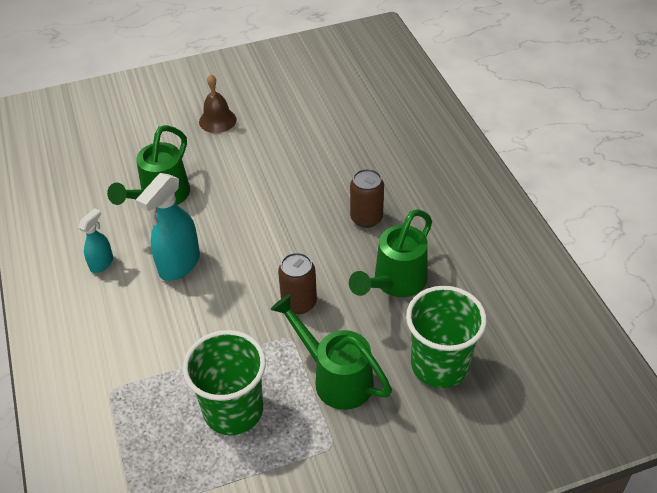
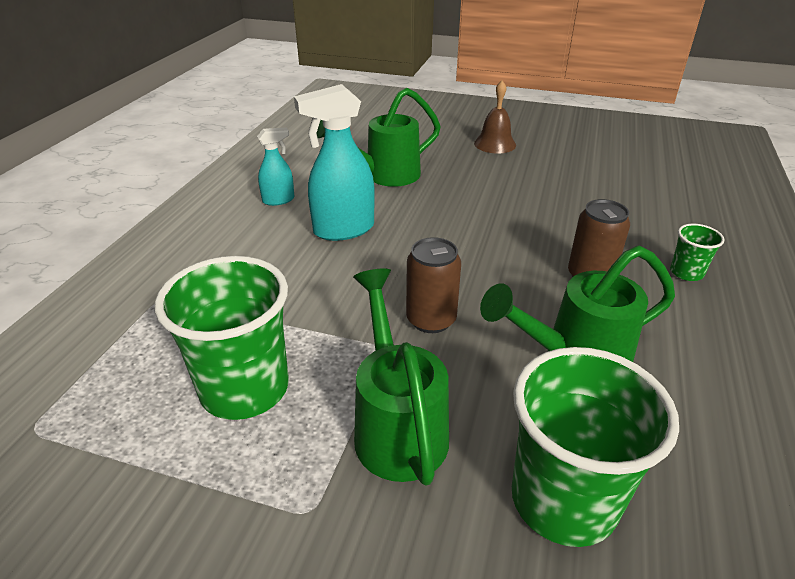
camera: 35 degrees right, 10 degrees down
none -> green cup [670,224,725,281]

